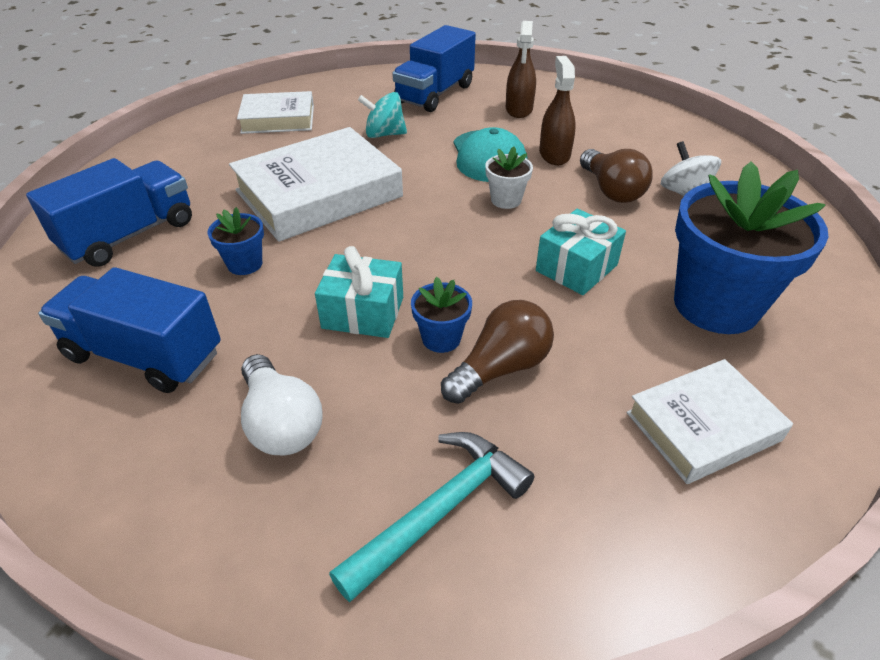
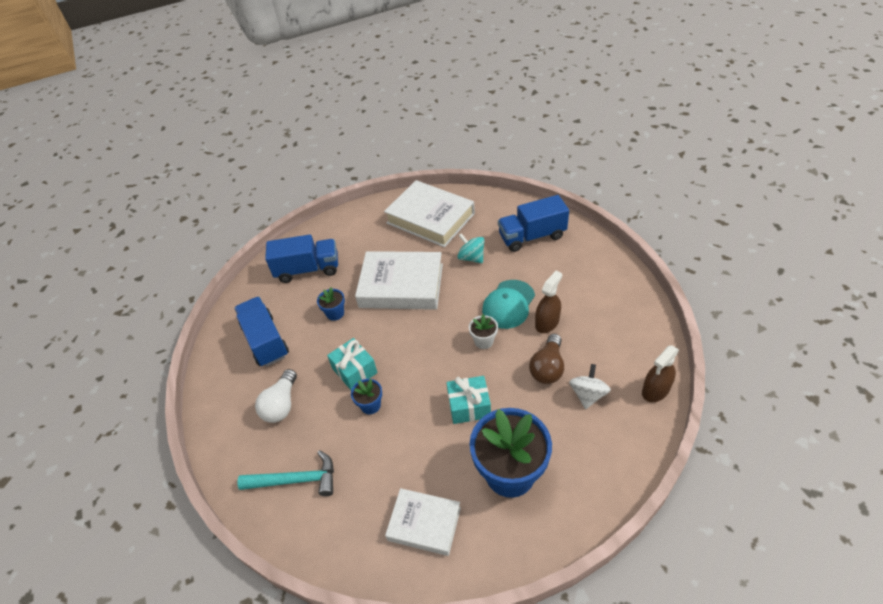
camera: 45 degrees right, 5 degrees up
white book [237,91,314,134] -> white book [384,180,475,247], size x1.66
brown light bulb [441,300,554,404] -> none
brown spray bottle [506,21,536,118] -> brown spray bottle moved to [642,346,679,402]

